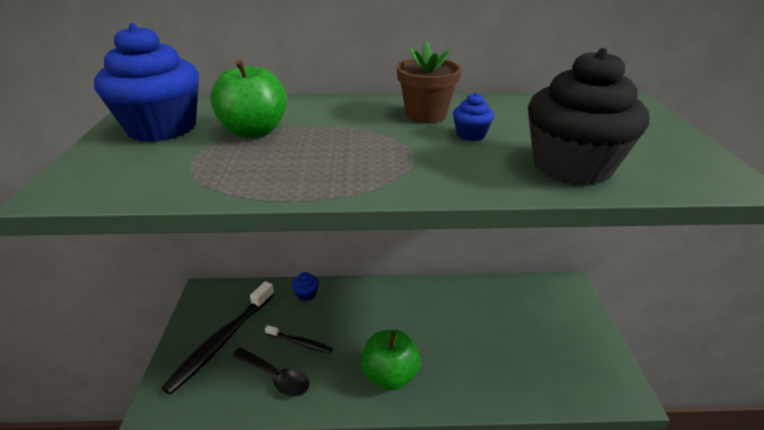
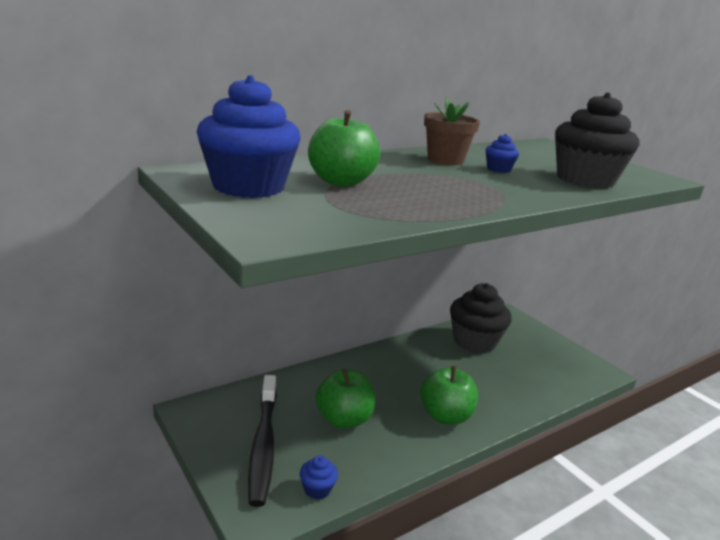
camera: 35 degrees left, 10 degrees down
black spoon [232,347,309,396] -> none
black toothbrush [265,325,333,353] -> green apple [316,369,375,429]
blue cupcake [292,272,319,301] -> blue cupcake moved to [300,456,338,500]
none -> black cupcake [450,283,512,353]

